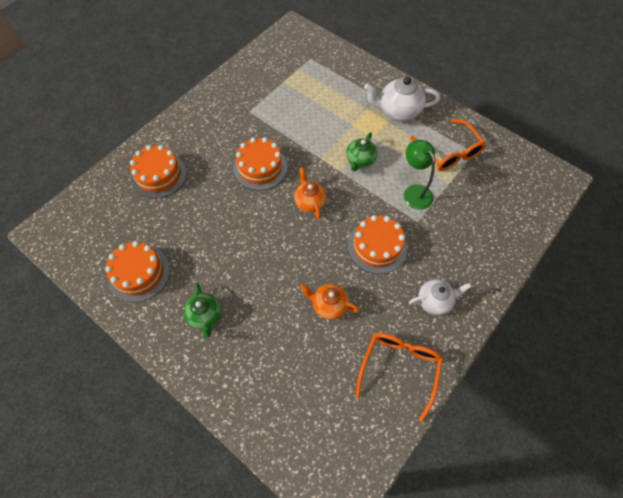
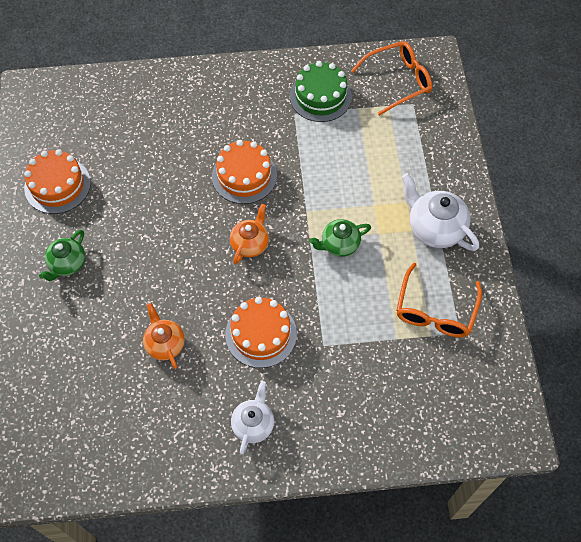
camera: 45 degrees right, 0 degrees up
orange cake [130,145,187,199] -> none
orange glasses [355,333,443,422] -> orange glasses moved to [351,41,432,116]
green lamp [404,140,435,210] -> none
white teapot [409,279,472,315] -> white teapot turned 105 degrees counterclockwise [231,381,274,455]
none -> green cake [290,61,352,122]

